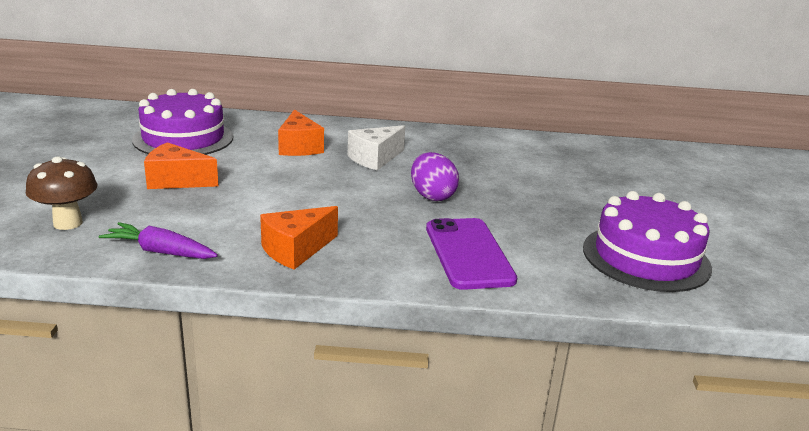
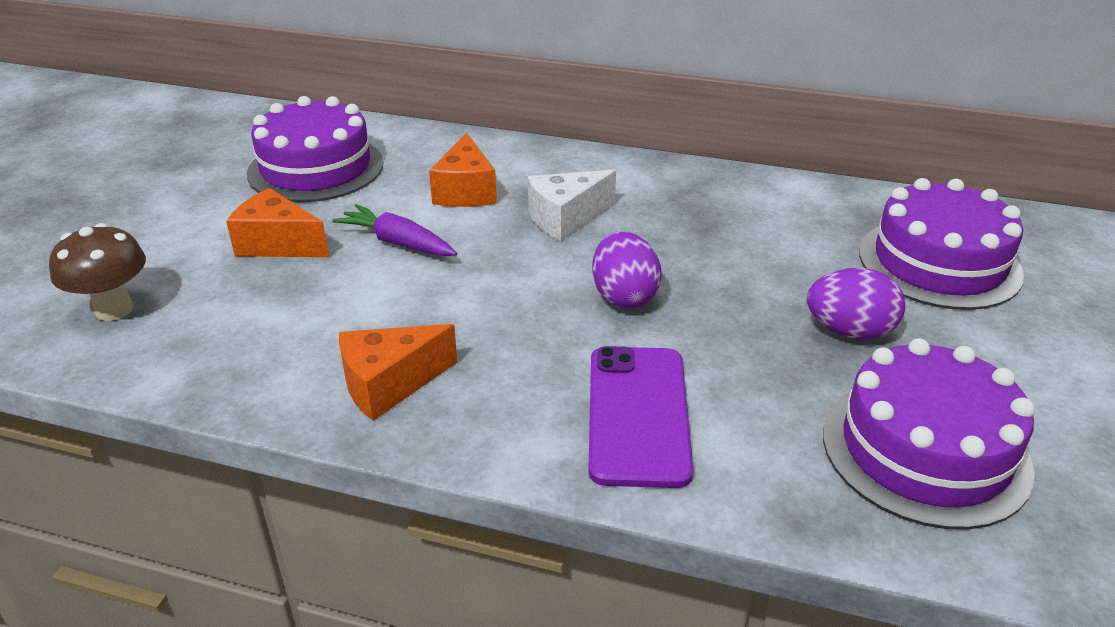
camera: 15 degrees right, 10 degrees up
purple carrot [99,222,218,259] -> purple carrot moved to [332,204,457,256]
none -> purple egg [807,268,905,340]
none -> purple cake [859,178,1024,310]

